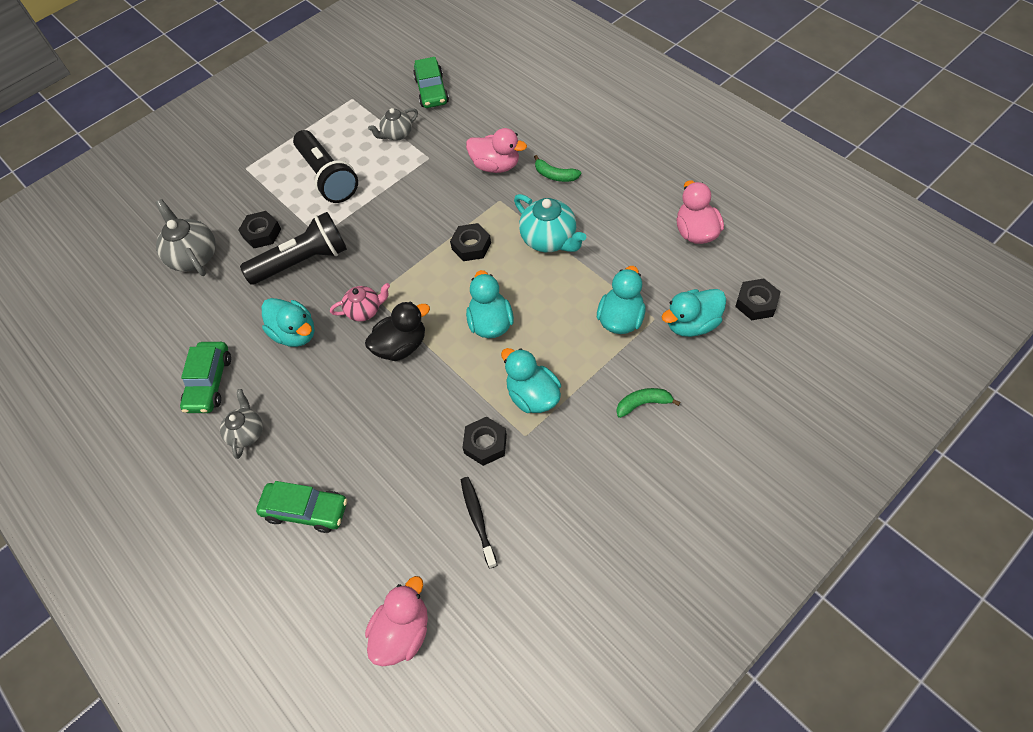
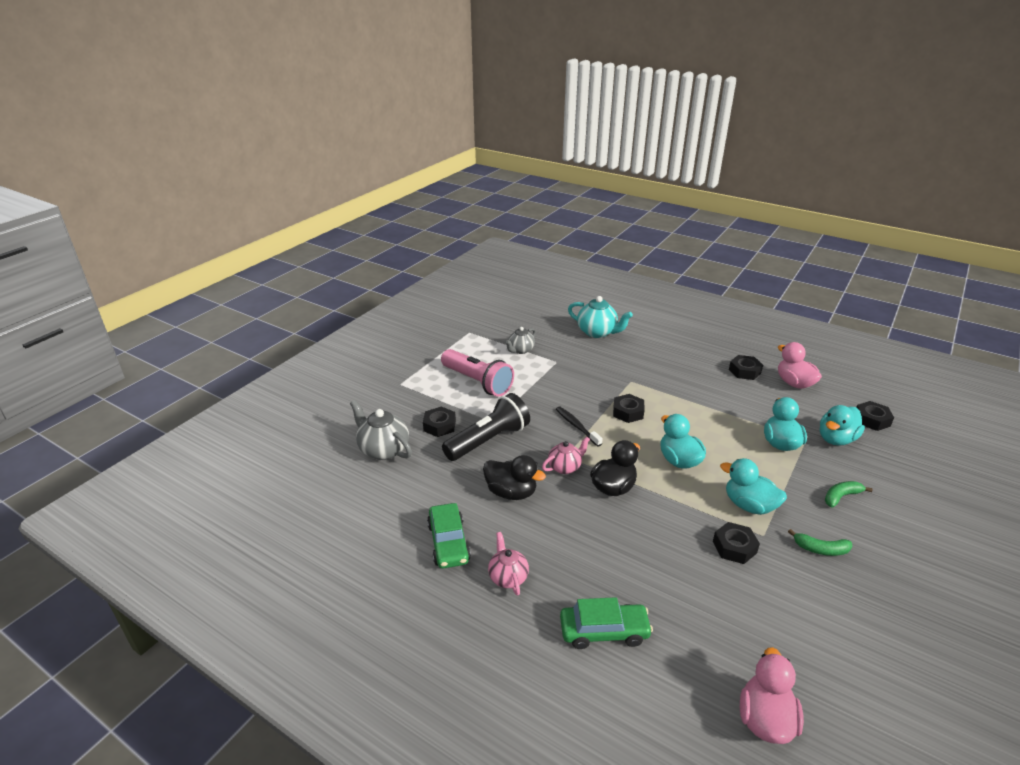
camera: 20 degrees left, 25 degrees down
grey teapot [220,389,263,459] -> pink teapot [488,532,529,596]
turquoise duck [262,298,315,347] -> black duck [483,455,546,500]
black flashlight [293,130,358,203] -> pink flashlight [441,349,514,397]
green car [413,57,449,108] -> none
black toothbrush [461,477,497,568] -> black toothbrush moved to [556,406,603,447]
pink duck [466,128,527,173] -> none
turquoise teapot [514,194,586,252] -> turquoise teapot moved to [568,296,633,338]
green banana [534,155,581,182] -> green banana moved to [788,529,852,556]
none -> black nut [729,355,763,380]

